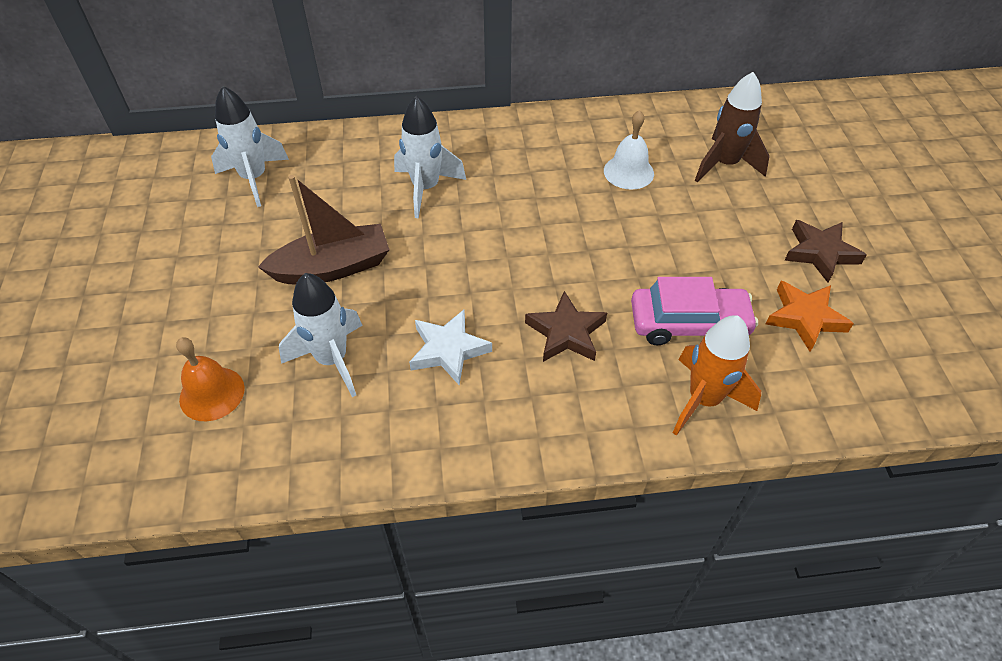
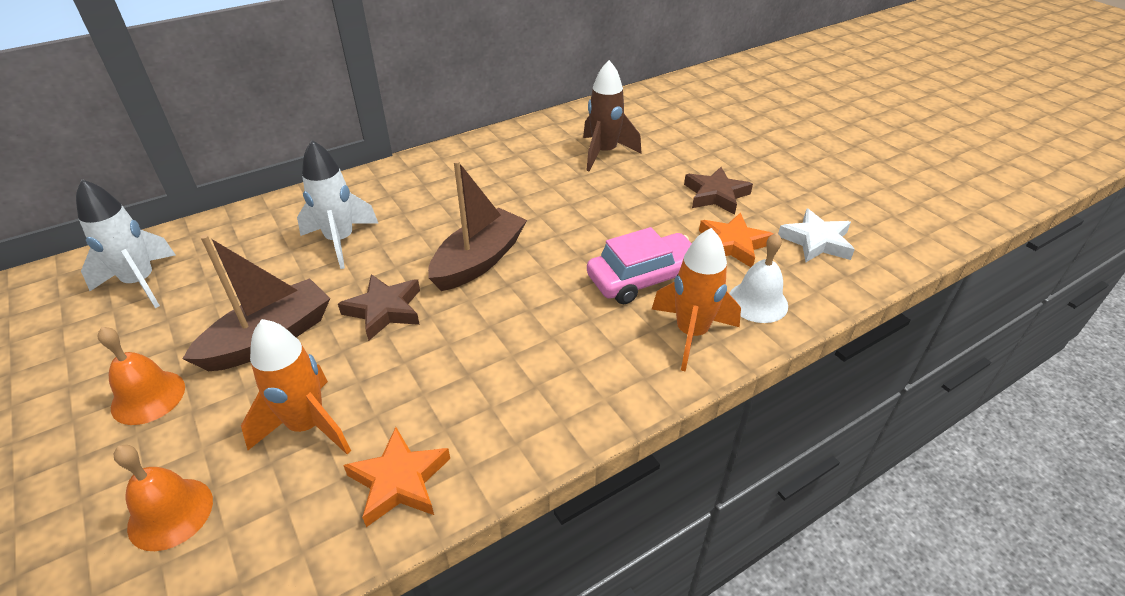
camera: 25 degrees left, 10 degrees down
white rocket [279,273,363,397] -> orange rocket [241,319,351,455]
white star [409,310,492,385] -> white star moved to [778,209,855,262]
brown star [525,291,607,362] -> brown star moved to [338,274,420,341]
white bell [604,110,654,190] -> white bell moved to [729,233,788,323]
none -> orange bell [98,327,185,425]
none -> orange star [343,427,450,527]
none -> brown boat [428,160,527,291]

